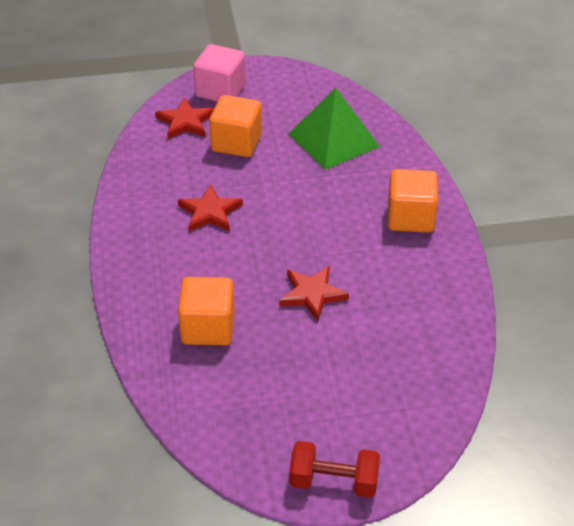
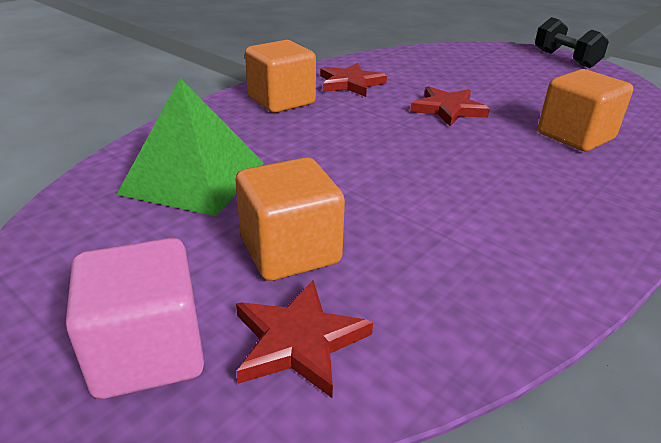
camera: 130 degrees left, 10 degrees down
red star [178,184,243,232] -> red star moved to [320,63,387,97]
red dumbbell [289,441,380,498] -> black dumbbell [535,17,609,68]

